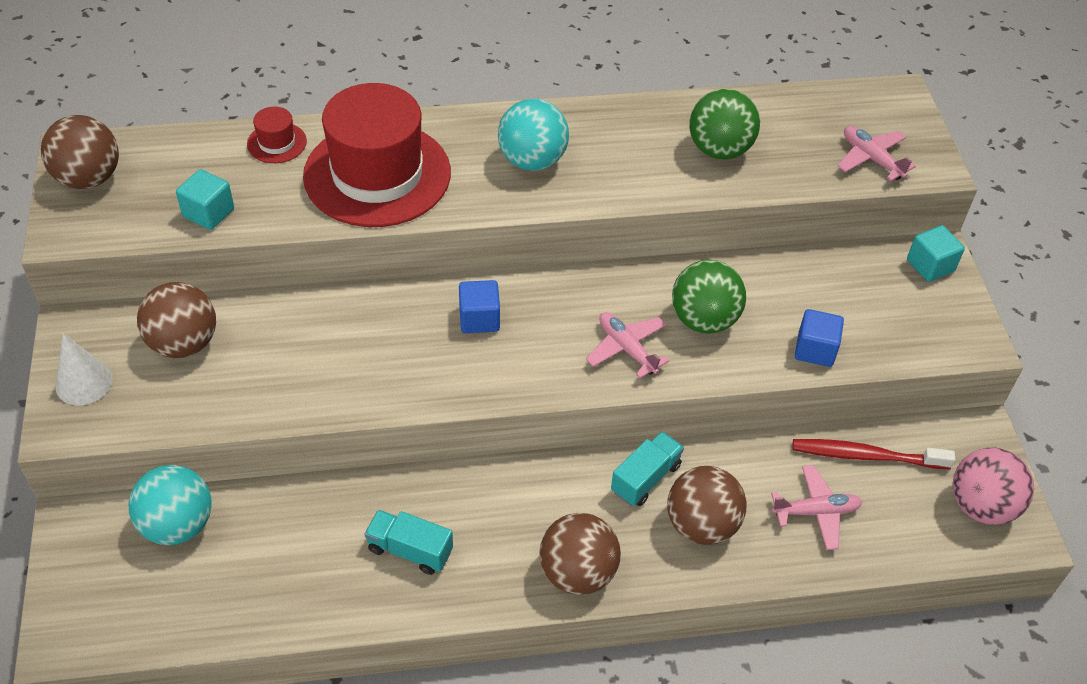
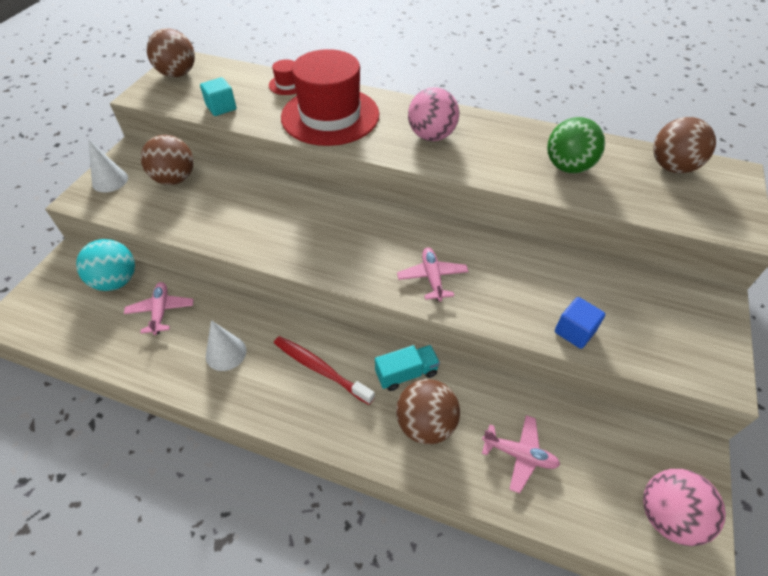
camera: 30 degrees right, 0 degrees up
turquoise truck [365,510,453,575] -> white cone [206,320,246,371]
blue cube [459,280,500,333] -> none
turquoise ball [498,99,569,171] -> pink ball [408,87,459,141]
brown ball [540,513,621,595] -> brown ball moved to [653,117,716,173]
green ball [672,260,746,334] -> none
red toothbrush [793,439,955,469] -> red toothbrush moved to [274,336,375,405]
pink plane [838,126,916,181] -> pink plane moved to [124,282,194,335]
turquoise cube [907,225,965,282] -> none

